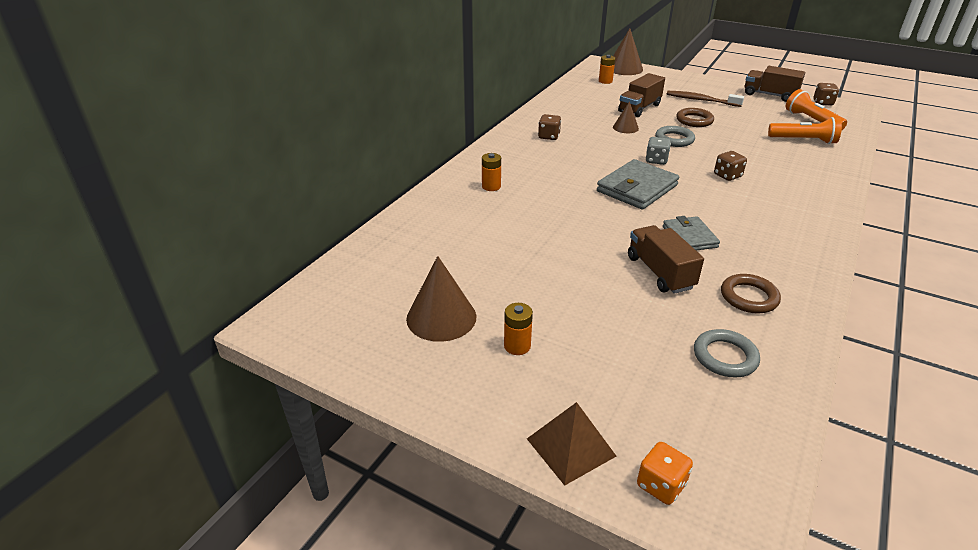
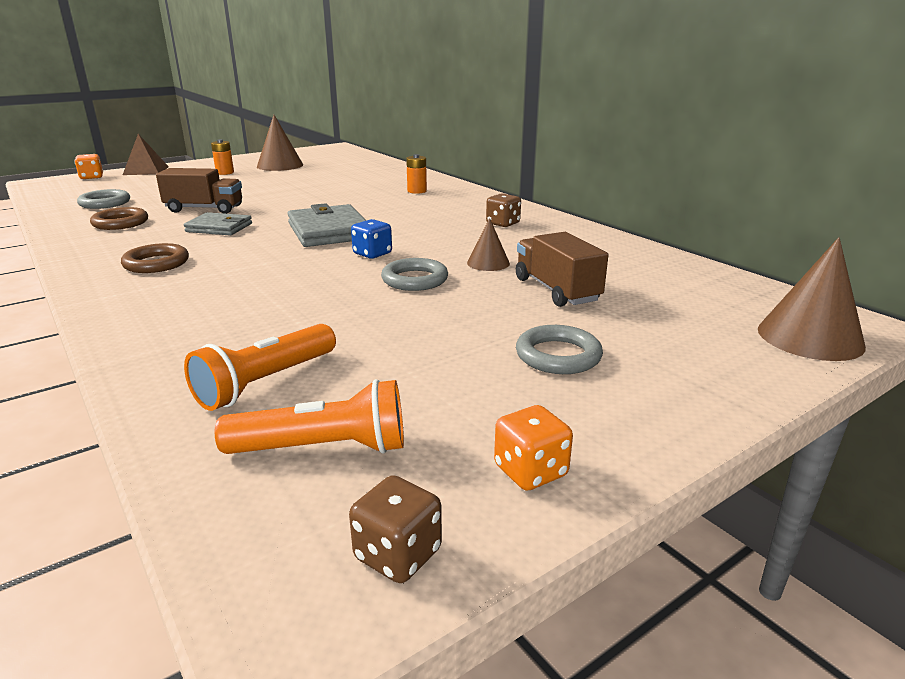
camera: 115 degrees right, 10 degrees down
orange battery [599,55,615,84] -> none
grey dice [646,137,671,165] -> blue dice [351,219,392,259]
brown toothbrush [667,91,744,107] -> grey ring [516,325,603,374]
brown ring [676,108,714,127] -> brown ring moved to [121,243,189,273]
brown dice [714,151,747,181] -> none
brown truck [745,66,805,102] -> orange dice [494,405,573,491]

